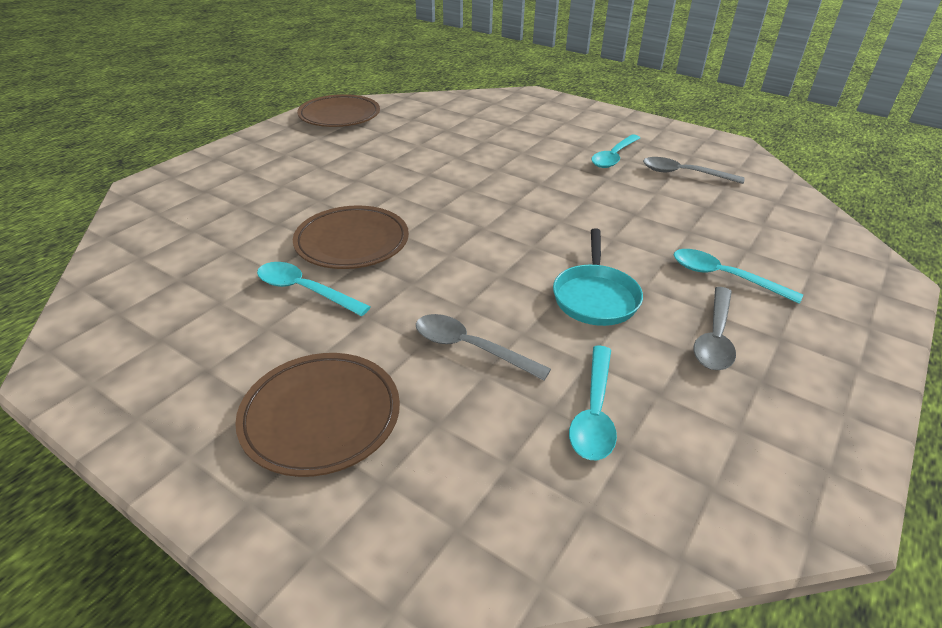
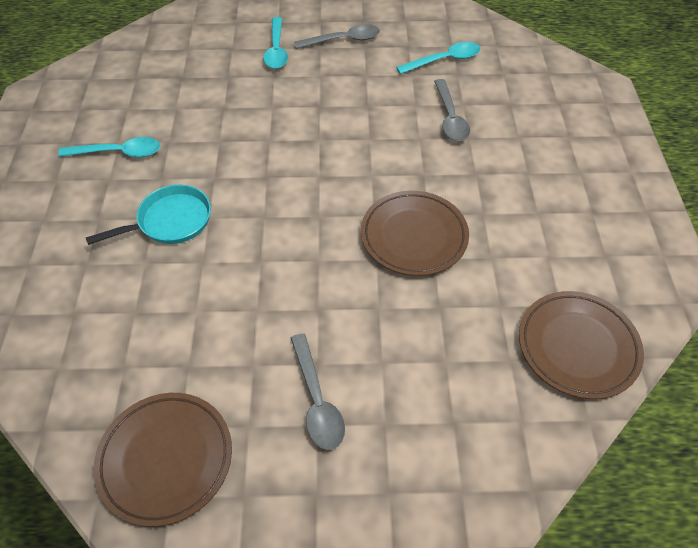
camera: 125 degrees left, 15 degrees up
brown plate [235,353,400,477] -> brown plate moved to [519,291,644,399]
turquoise spoon [257,262,371,316] -> none
turquoise pan [553,228,643,326] -> turquoise pan moved to [86,185,211,245]
grey spoon [643,157,745,184] -> grey spoon moved to [291,333,345,450]

